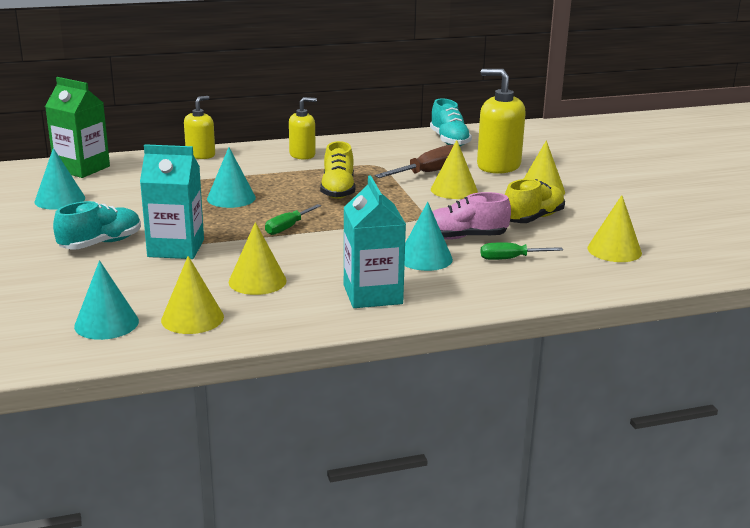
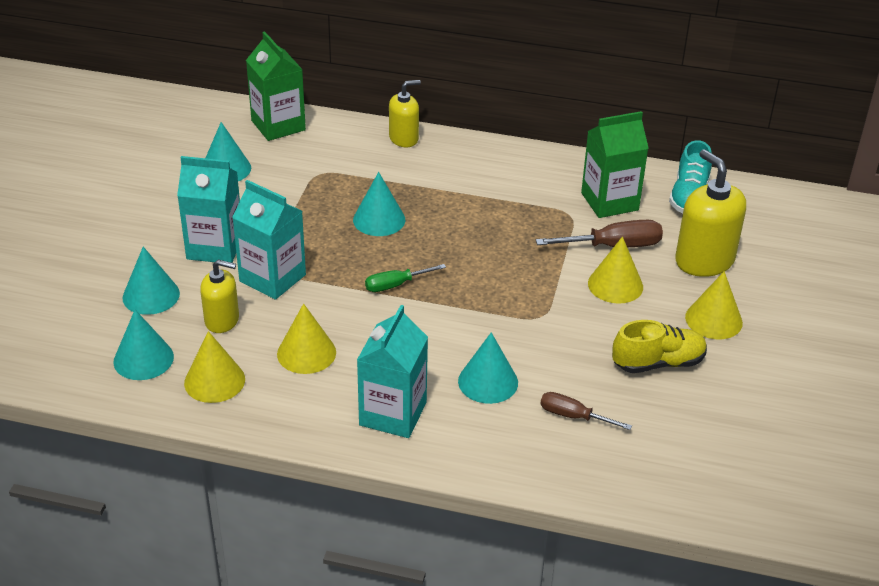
camera: 30 degrees right, 15 degrees up
turquoise shoe [53,201,141,249] -> turquoise carton [177,156,240,263]
yellow soap dispenser [289,97,317,160] -> yellow soap dispenser moved to [200,260,239,333]
yellow shoe [320,141,355,199] -> none
pink shoe [432,192,511,240] -> none
green screwdriver [480,243,563,260] -> brown screwdriver [540,392,632,430]
yellow cone [587,195,642,262] -> none
none -> turquoise cone [122,247,180,315]
none -> green carton [581,111,649,218]

